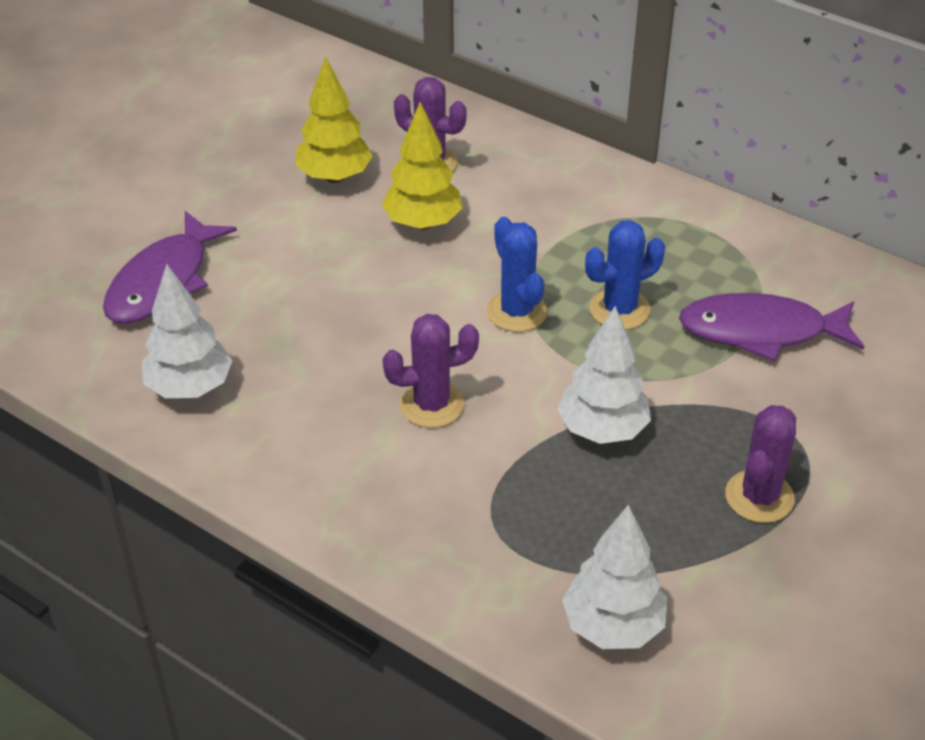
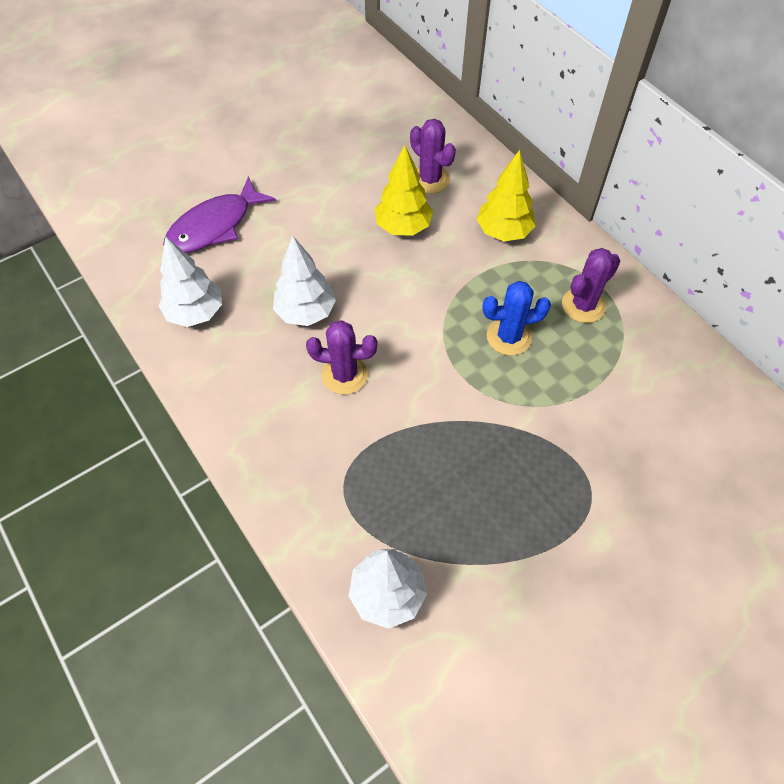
camera: 20 degrees right, 15 degrees up
yellow tree [295,56,373,183] -> yellow tree moved to [477,150,536,241]
blue cactus [487,217,548,332] -> none
white tree [557,306,651,444] -> white tree moved to [273,236,336,326]
purple fish [679,293,864,361] -> none
purple cactus [725,405,796,523] -> purple cactus moved to [562,248,620,323]

